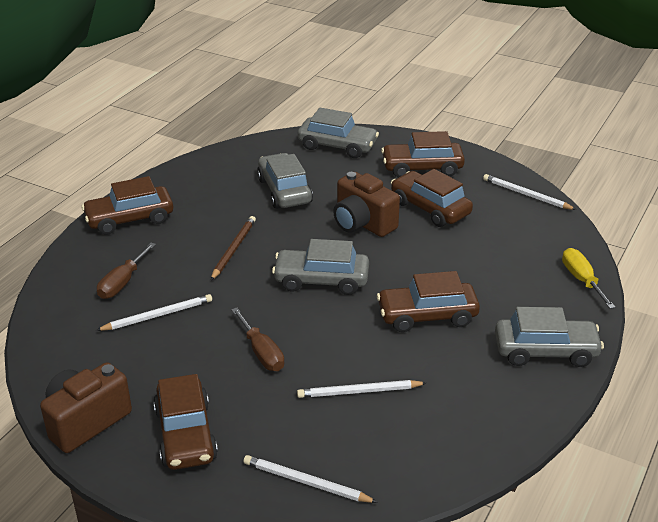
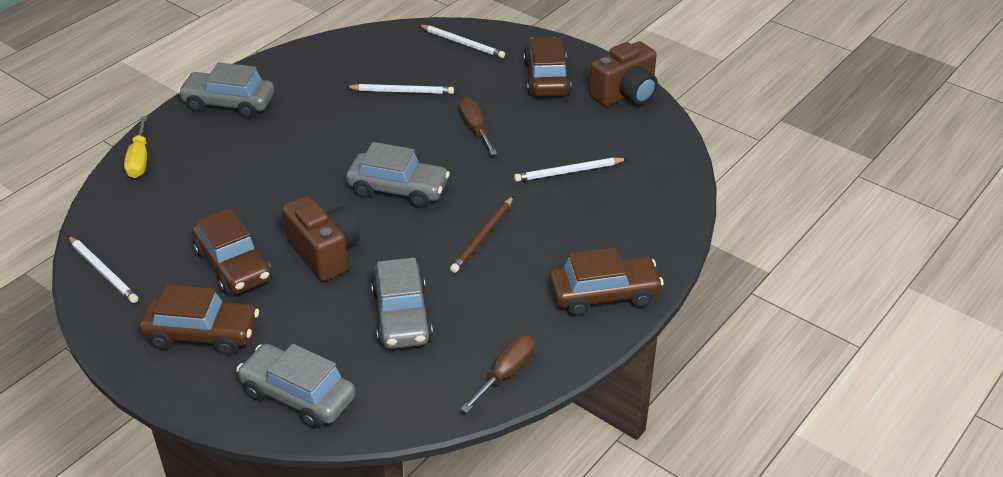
camera: 170 degrees left, 5 degrees up
brown screwdriver [97,243,156,299] -> brown screwdriver moved to [460,335,535,413]
brown car [377,271,480,332] -> none

